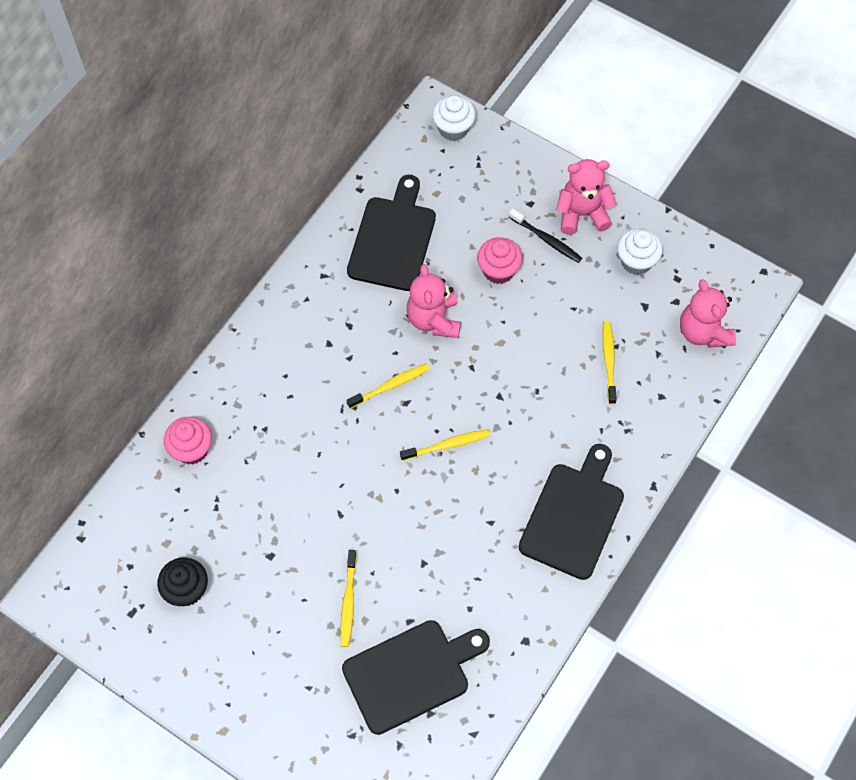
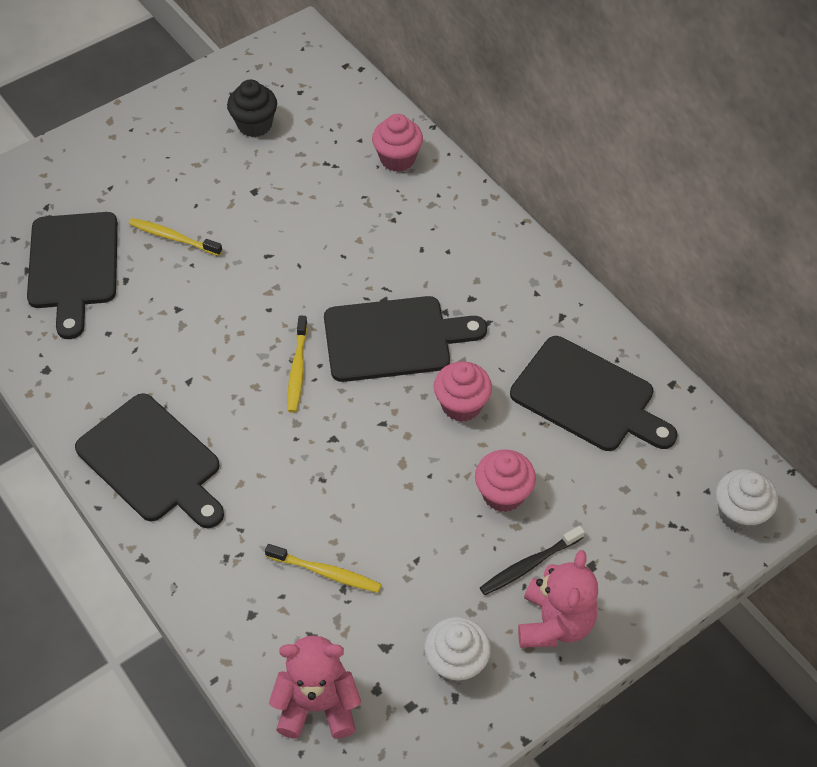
camera: 110 degrees right, 10 degrees down
yellow toothbrush [346,363,430,409] -> black cutting board [324,296,487,382]
pink teddy bear [407,264,461,338] -> pink cupcake [434,361,492,422]

